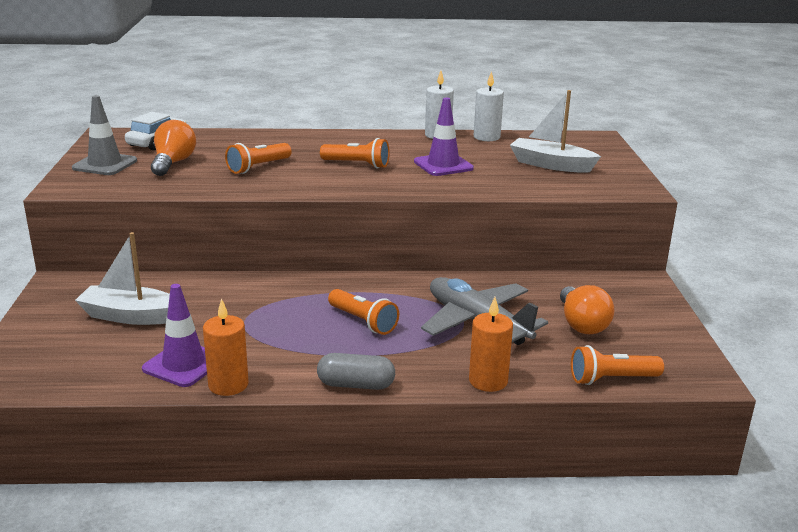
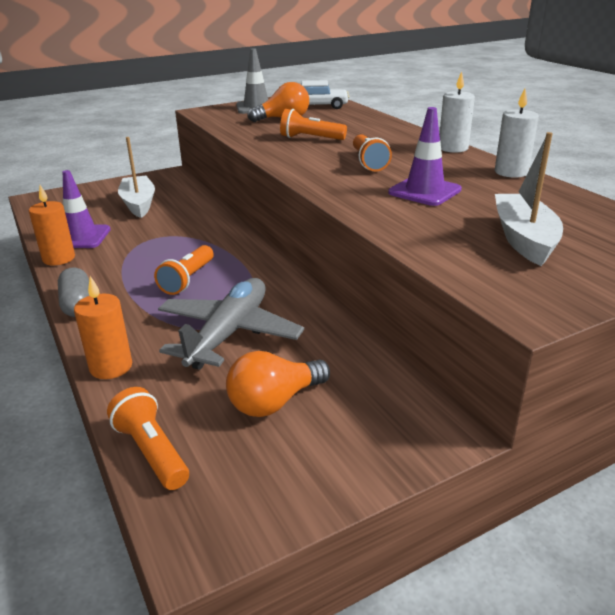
camera: 65 degrees right, 5 degrees up
white candle [474,71,504,141] -> white candle moved to [439,71,475,153]

